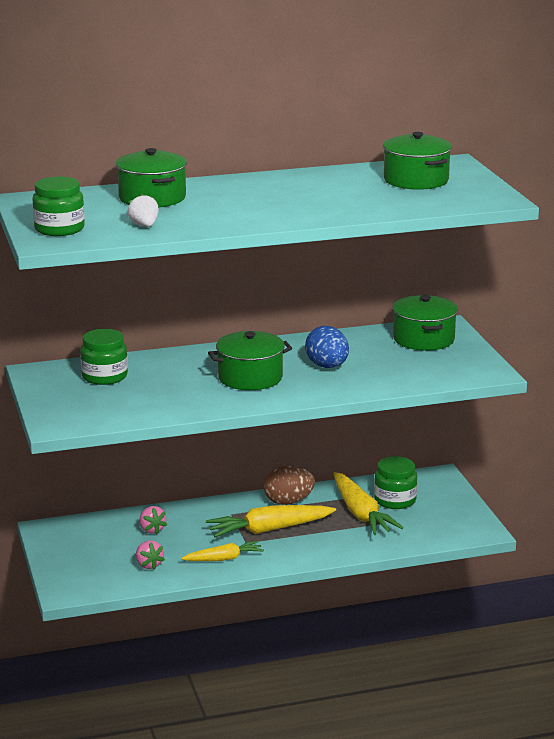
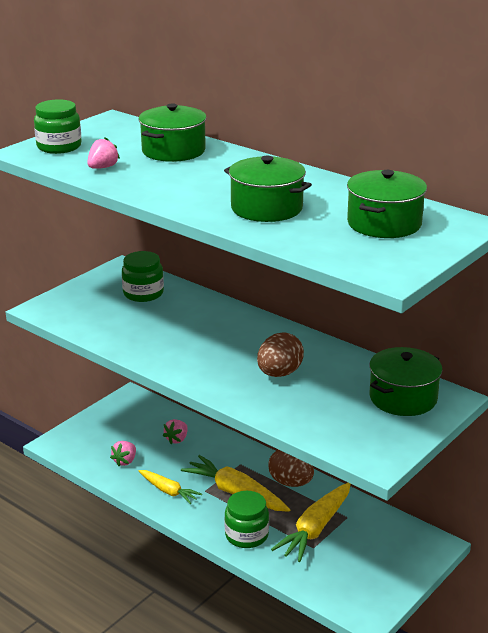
camera: 55 degrees right, 5 degrees up
white strawberry [128,193,159,227] -> pink strawberry [87,137,120,169]
green pot [208,331,292,390] -> green pot moved to [224,156,312,222]
blue egg [305,326,349,368] -> brown egg [257,332,304,377]
green jar [374,456,417,509] -> green jar moved to [224,491,269,548]

